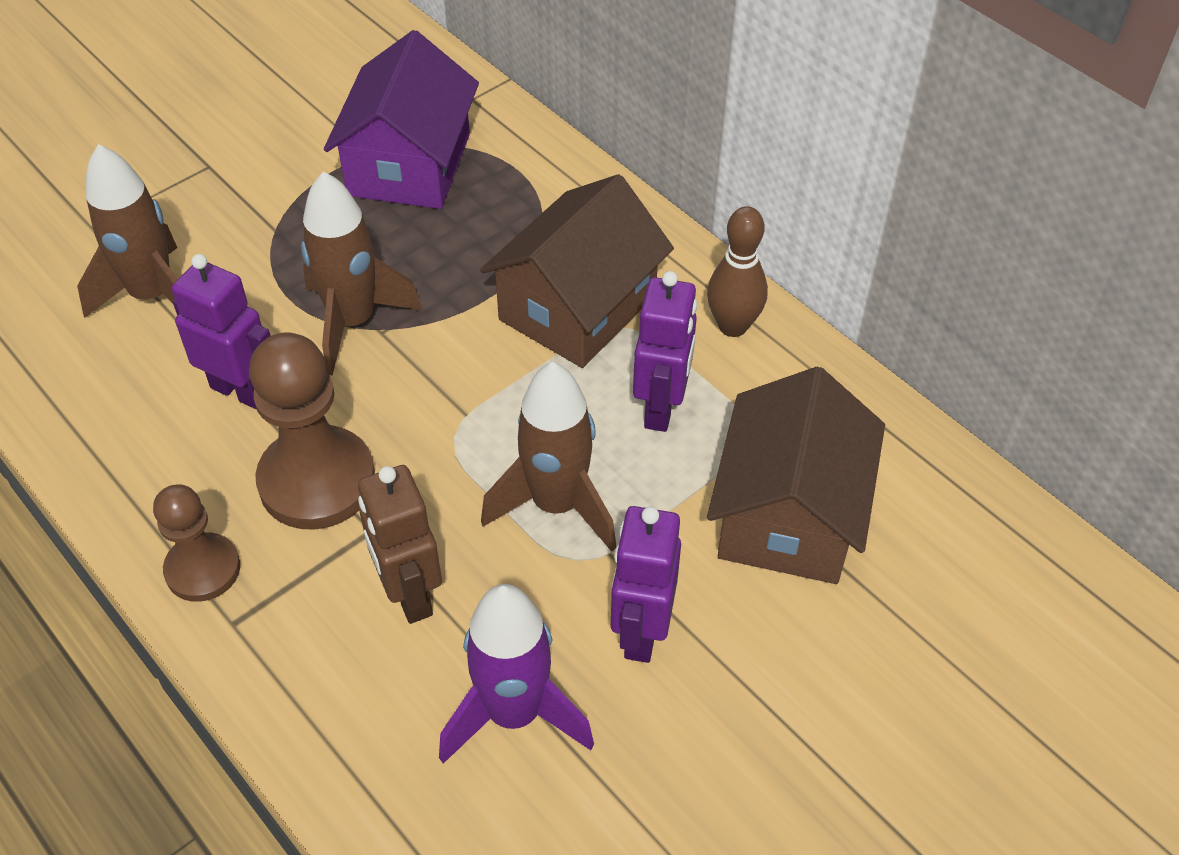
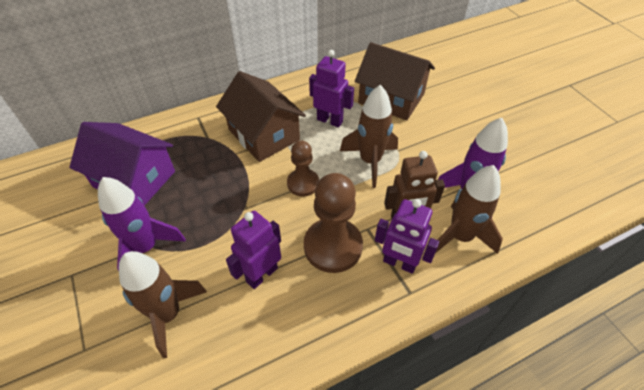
camera: 75 degrees left, 0 degrees up
brown pawn [153,485,240,602] -> brown pawn moved to [287,140,319,197]
brown rocket [301,171,422,376] -> brown rocket moved to [435,165,503,254]
purple robot [611,506,681,663] -> purple robot moved to [375,199,439,274]
brown bowling pin [707,206,768,337] -> none
none -> purple rocket [98,177,186,271]

